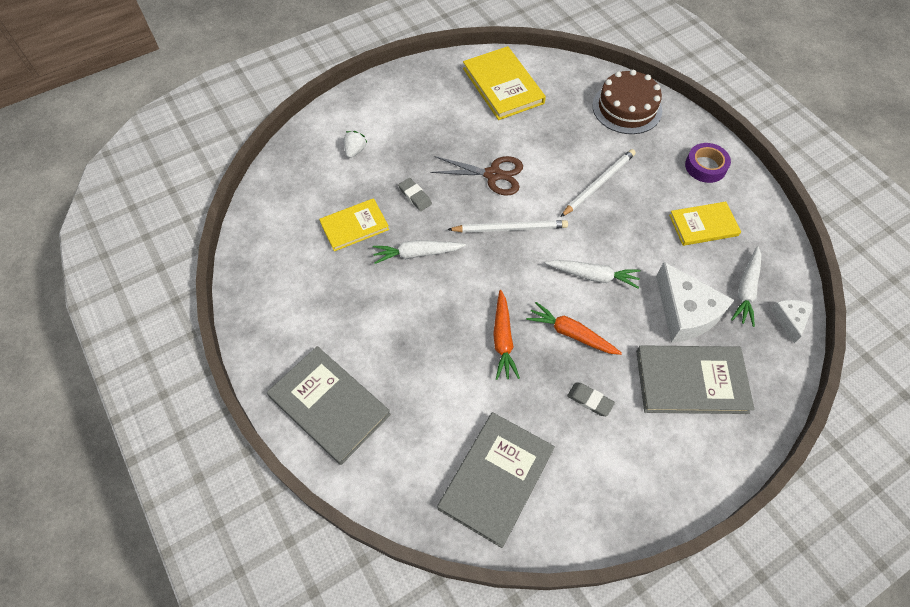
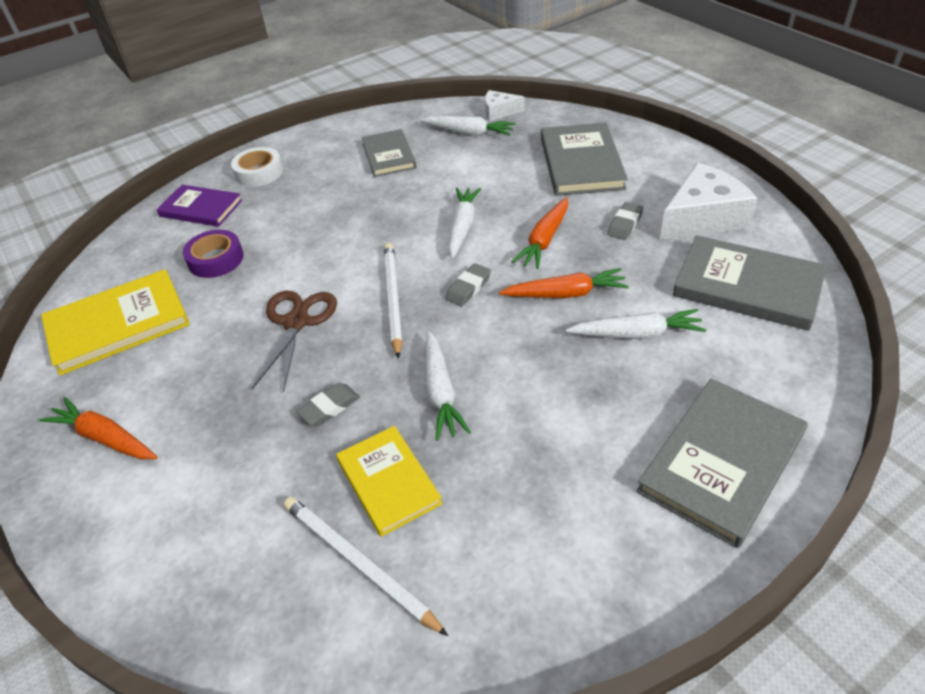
camera: 90 degrees left, 15 degrees down
white strawberry [344,131,368,158] -> none
white pencil [561,149,636,217] -> white pencil moved to [284,497,448,636]
brown cake [592,70,662,134] -> purple book [157,185,242,227]
white cheese [656,262,734,343] -> white cheese moved to [660,163,758,239]
yellow book [669,202,741,246] -> grey book [361,129,416,177]
purple tape [685,143,731,183] -> purple tape moved to [183,230,244,278]
none -> orange carrot [39,397,157,459]
none -> white tape [231,147,283,187]
none -> grey eraser [445,263,491,306]
none -> white carrot [566,309,706,339]

